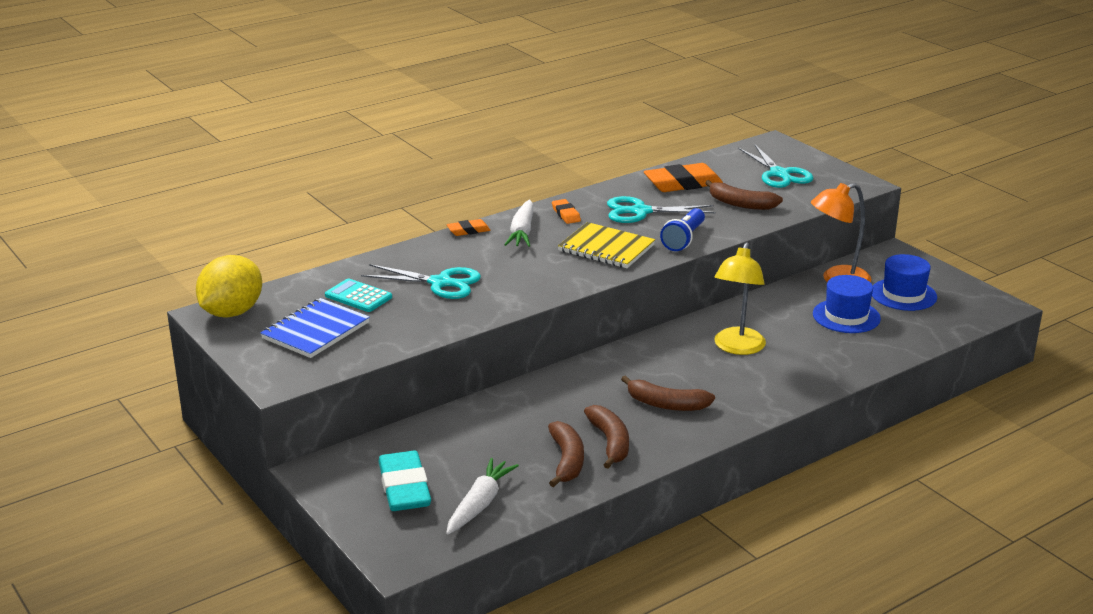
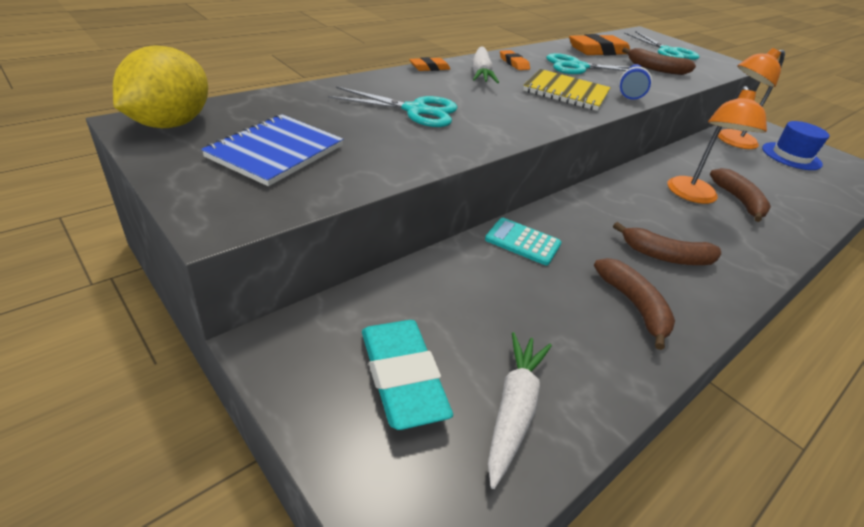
camera: 10 degrees left, 10 degrees up
turquoise calculator [325,278,392,312] -> turquoise calculator moved to [485,218,561,265]
brown banana [548,421,584,487] -> brown banana moved to [710,168,771,222]
yellow lamp [714,242,766,355] -> orange lamp [667,86,767,204]
blue hat [813,275,881,333] -> none

